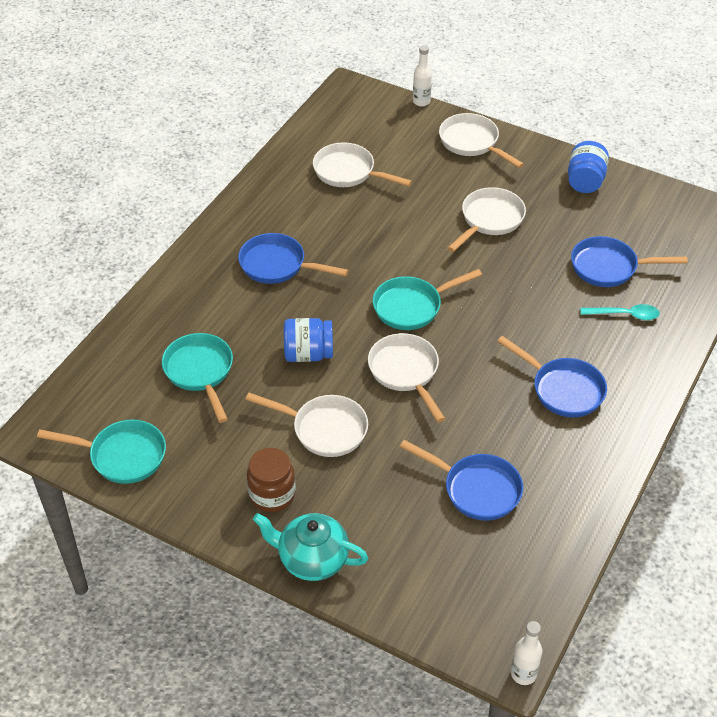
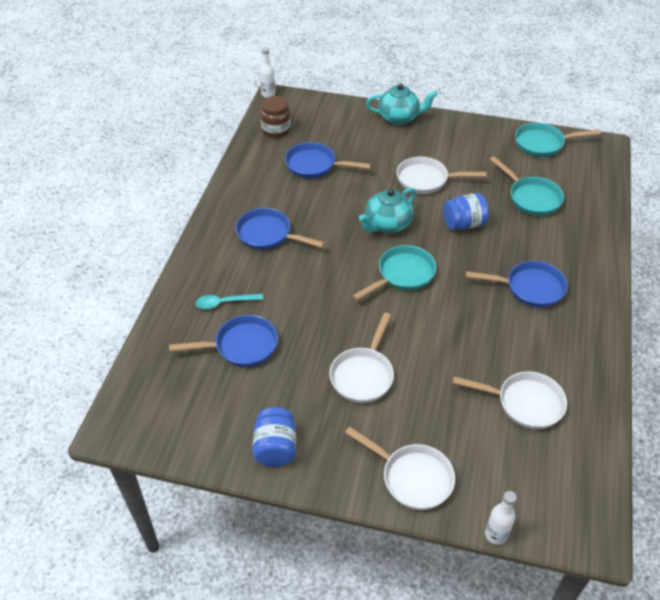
camera: 165 degrees right, 0 degrees up
brown jar [247,448,296,512] -> brown jar moved to [260,96,291,138]
white pan [368,333,445,422] -> turquoise teapot [359,188,416,233]

